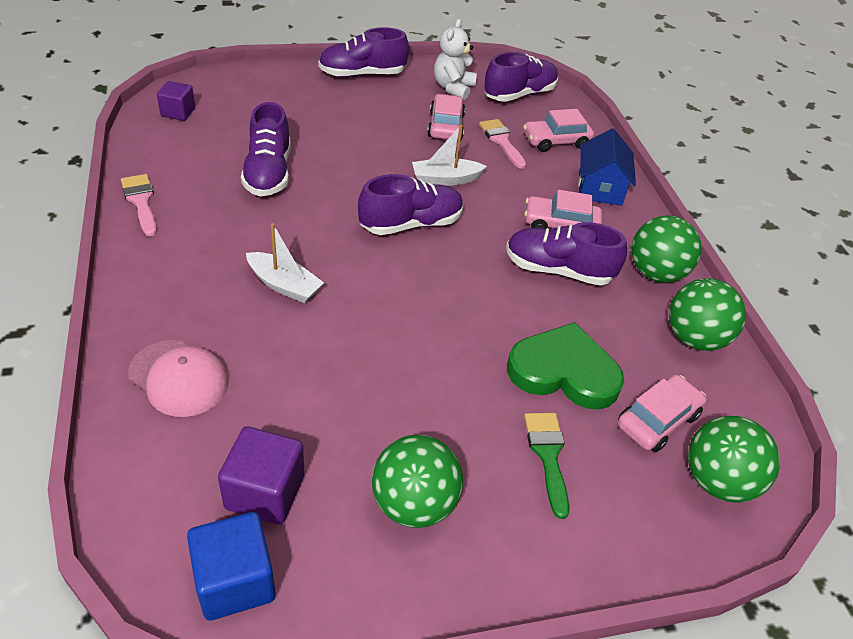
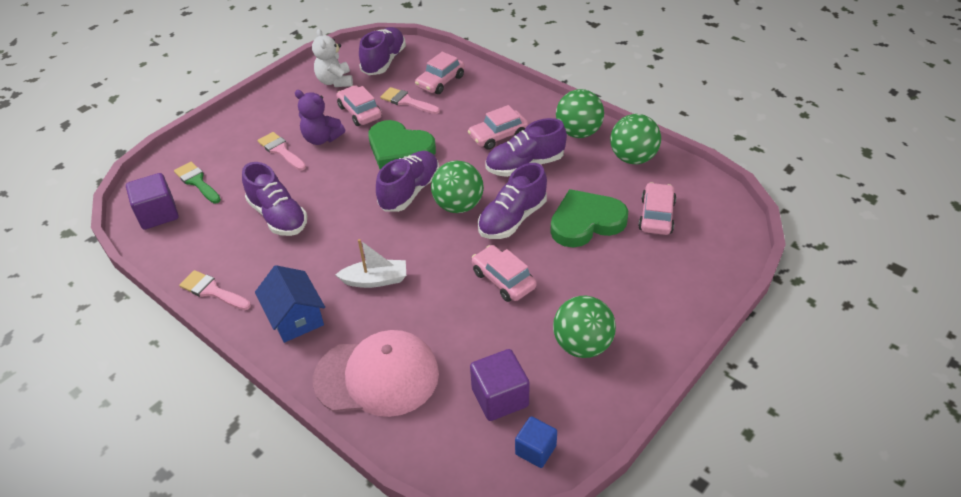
camera: 30 degrees left, 0 degrees up
pink cap [128,340,229,417] -> pink cap [313,330,439,417], size x1.53
purple cube [157,81,195,121] -> purple cube [126,173,178,230], size x1.51
blue cube [187,512,276,620] -> blue cube [515,416,557,468], size x0.66
purple shoe [318,27,409,78] -> purple shoe moved to [478,163,547,239]
white boat [412,125,487,186] -> green heart [368,120,436,169]
green brush [524,413,569,519] -> green brush moved to [174,162,221,204]
blue house [578,128,636,206] -> blue house moved to [255,265,325,343]
green ball [688,416,780,503] -> green ball moved to [431,161,484,213]
none -> pink brush [258,132,306,171]
none -> purple teddy bear [295,90,345,145]
none -> pink car [472,245,537,302]

